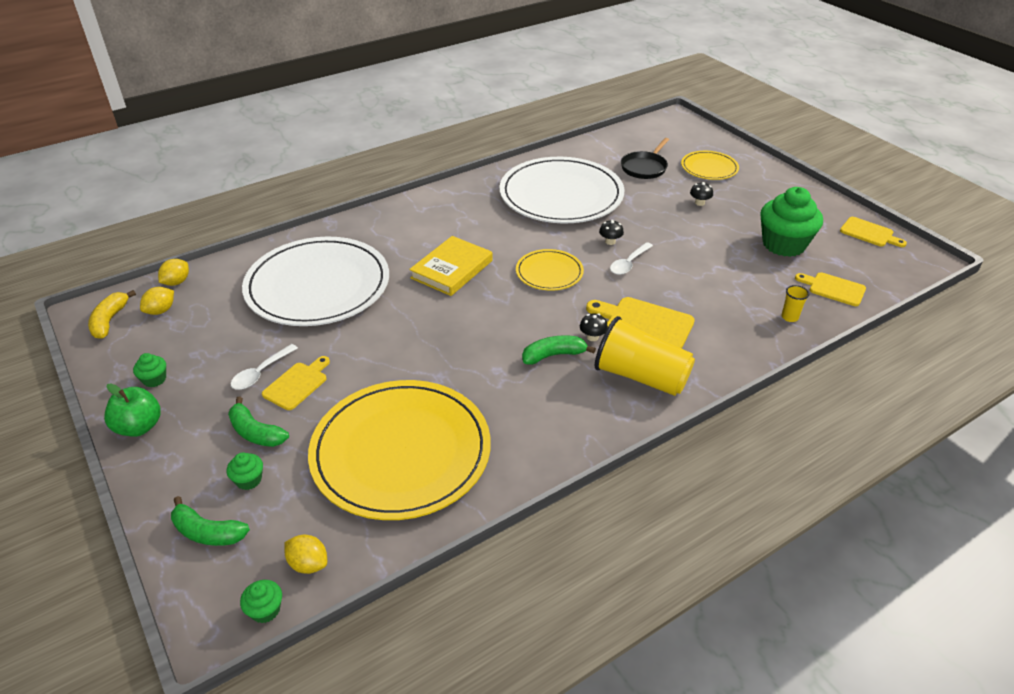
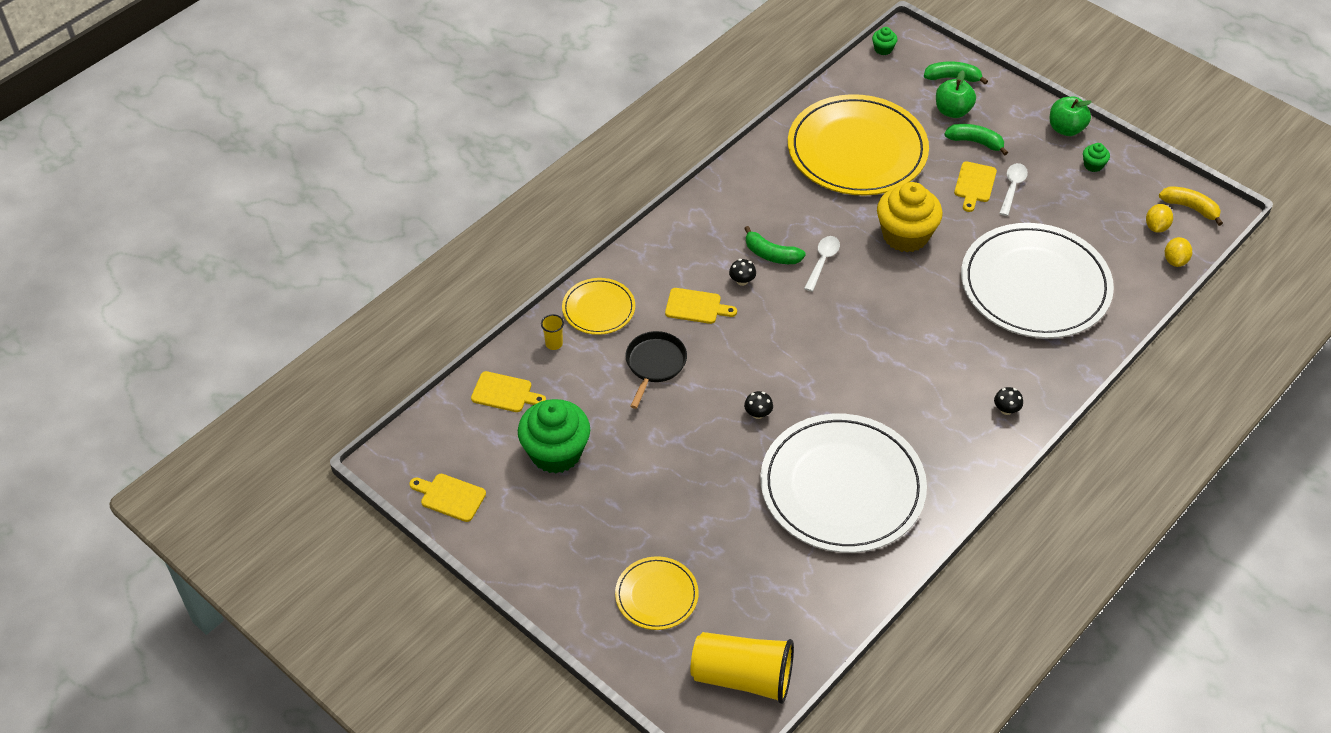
camera: 165 degrees right, 10 degrees up
yellow banana [88,290,136,339] -> yellow banana turned 45 degrees counterclockwise [1159,186,1223,226]
green cupcake [226,453,263,490] -> green apple [936,70,976,118]
yellow lemon [284,535,327,574] -> none
yellow book [409,236,493,296] -> none
yellow plate [516,249,584,290] -> yellow plate moved to [562,278,635,335]
green banana [522,335,596,365] -> green banana turned 60 degrees clockwise [744,226,806,264]
yellow cutting board [586,297,695,349] -> yellow cutting board [665,288,737,324], size x0.66
yellow cup [595,316,695,396] -> yellow cup moved to [690,632,794,704]
white spoon [610,242,653,275] -> white spoon moved to [804,236,840,292]
black pan [621,138,669,179] -> black pan moved to [625,331,687,409]
black mushroom [690,182,713,206] -> black mushroom moved to [994,387,1023,415]
none -> yellow cupcake [877,182,943,252]

